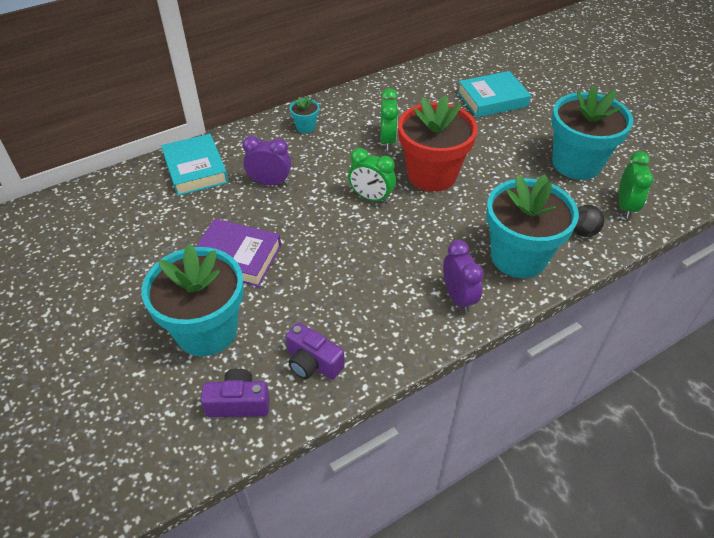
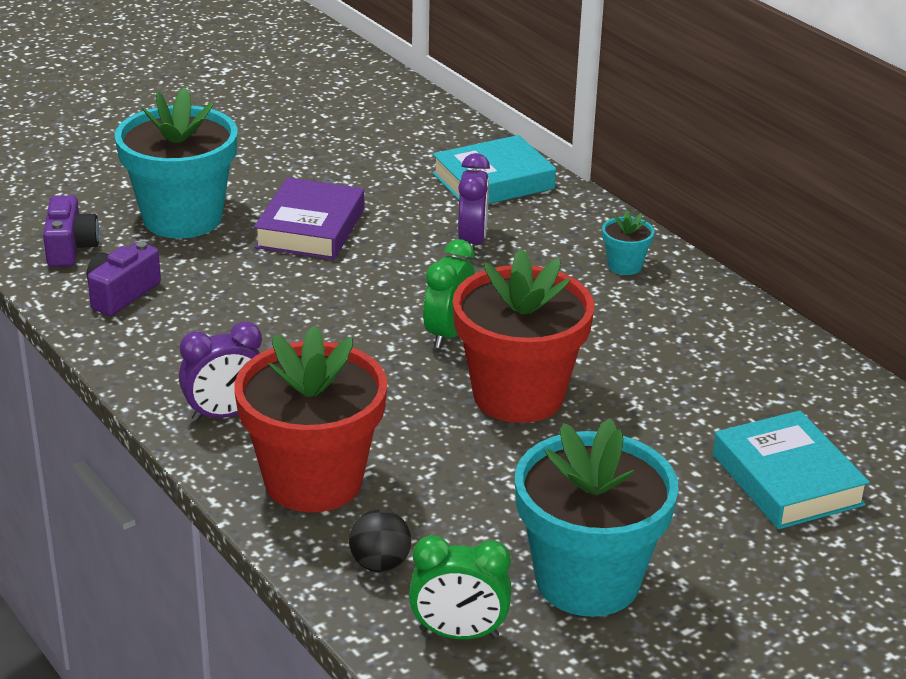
camera: 85 degrees right, 15 degrees down
green clock [380,88,398,150] -> none
turquoise flower pot [486,174,579,278] -> red flower pot [234,326,387,512]

